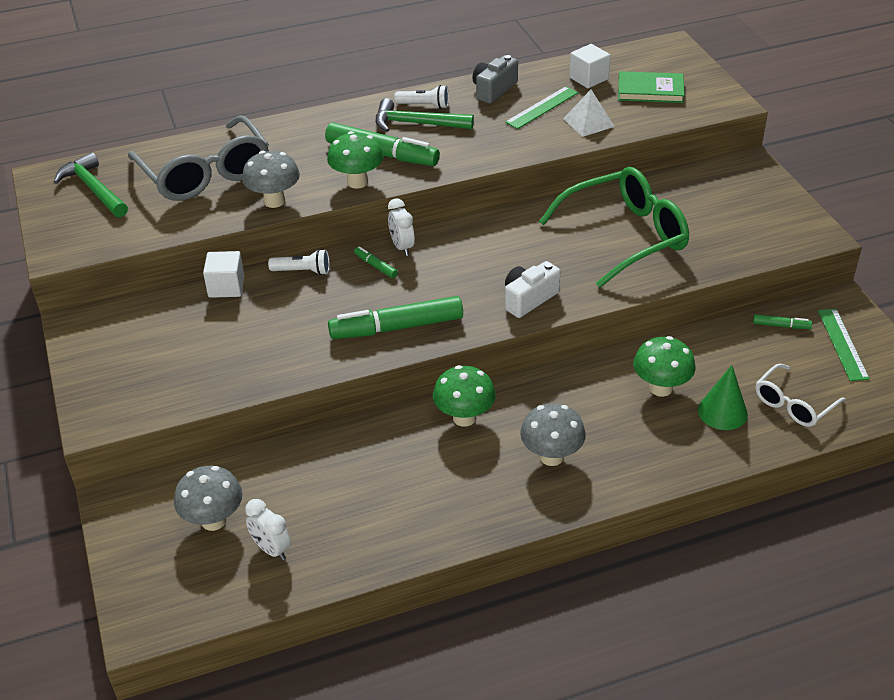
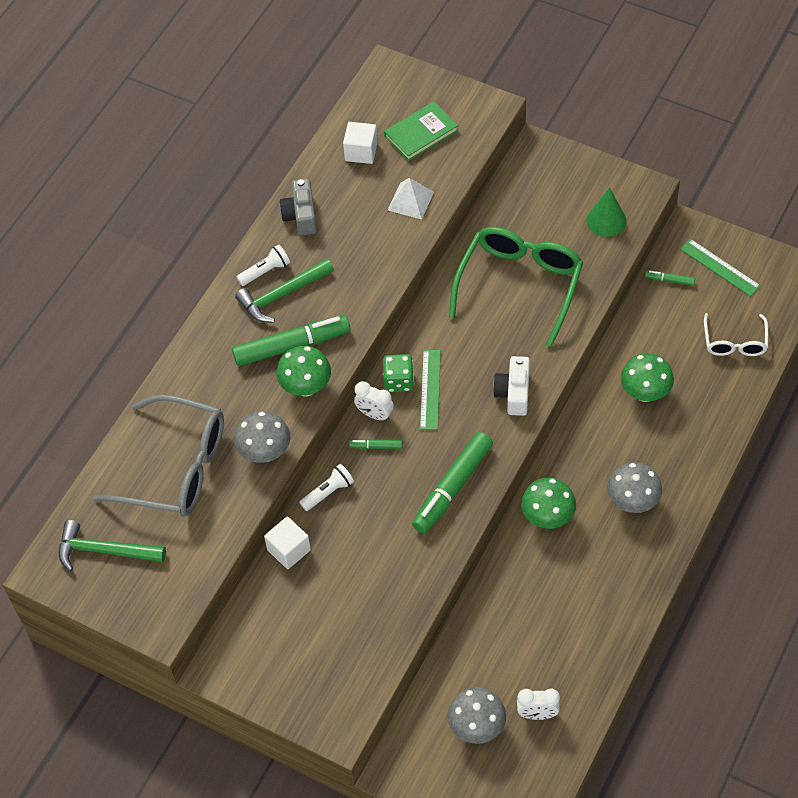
camera: 40 degrees left, 15 degrees up
green ruler [505,86,579,129] -> green ruler moved to [420,350,441,430]
green cone [698,365,748,430] -> green cone moved to [587,187,627,237]
green marker [753,314,812,329] -> green marker turned 135 degrees counterclockwise [645,271,695,286]
none -> green dice [383,354,414,392]

